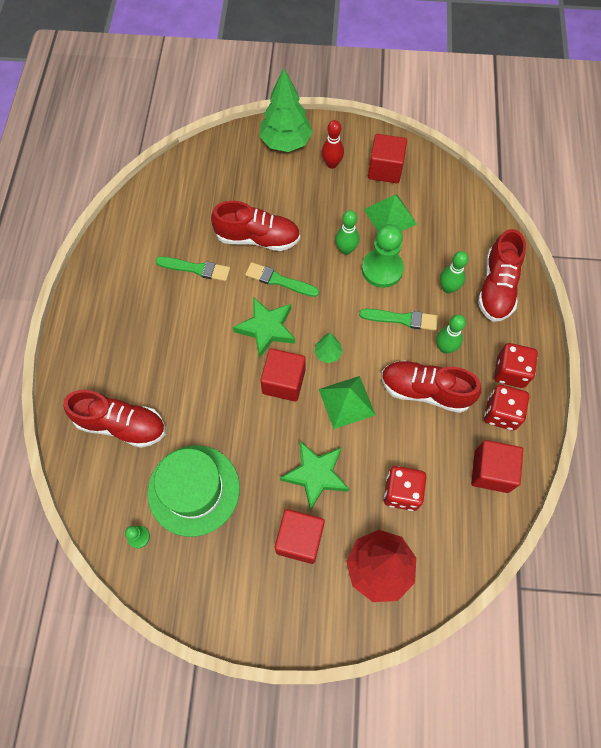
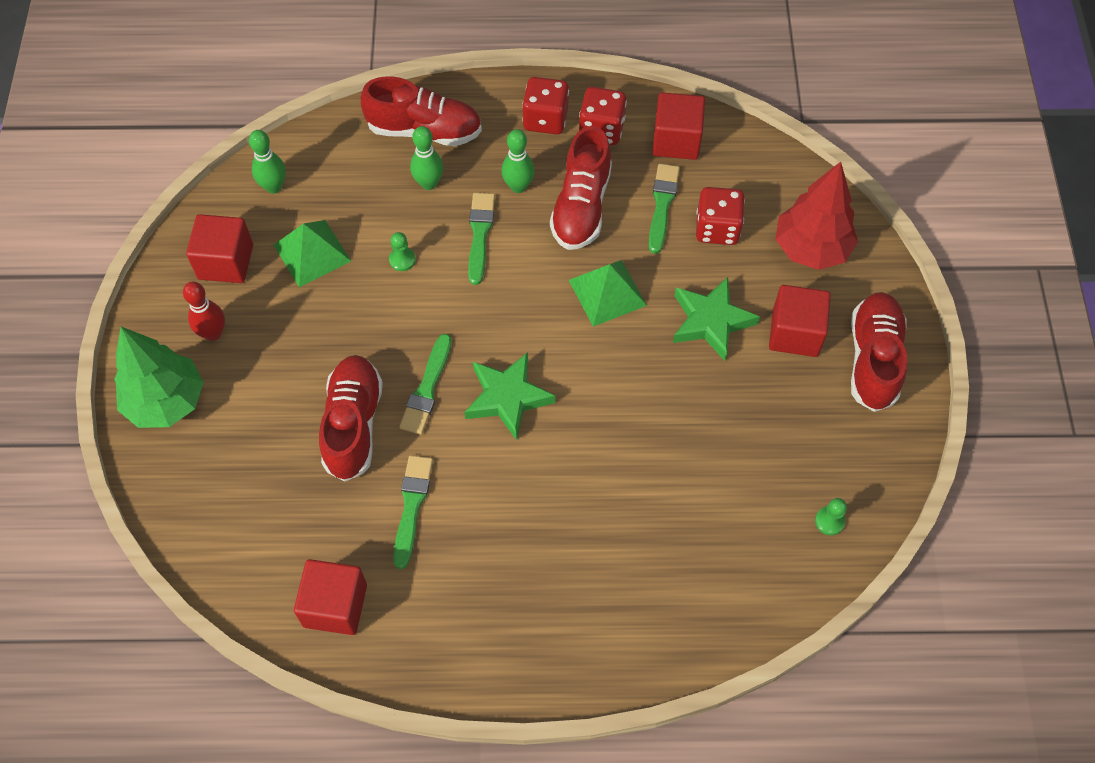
camera: 95 degrees left, 5 degrees down
red shoe [64,390,165,448] -> red shoe moved to [851,292,907,412]
green hat [147,445,240,537] -> none
red cube [260,349,306,402] -> red cube moved to [294,559,367,635]
green tree [314,333,343,363] -> none
green bowling pin [335,210,359,255] -> green bowling pin moved to [249,130,286,194]
green pawn [362,224,404,288] -> green pawn [389,232,416,271], size x0.45
none -> green brush [648,164,680,254]

